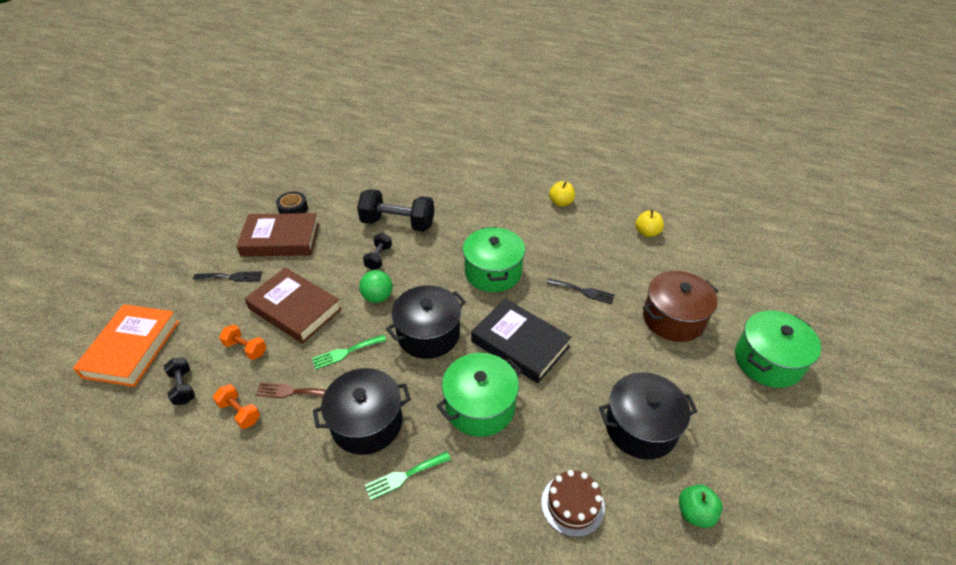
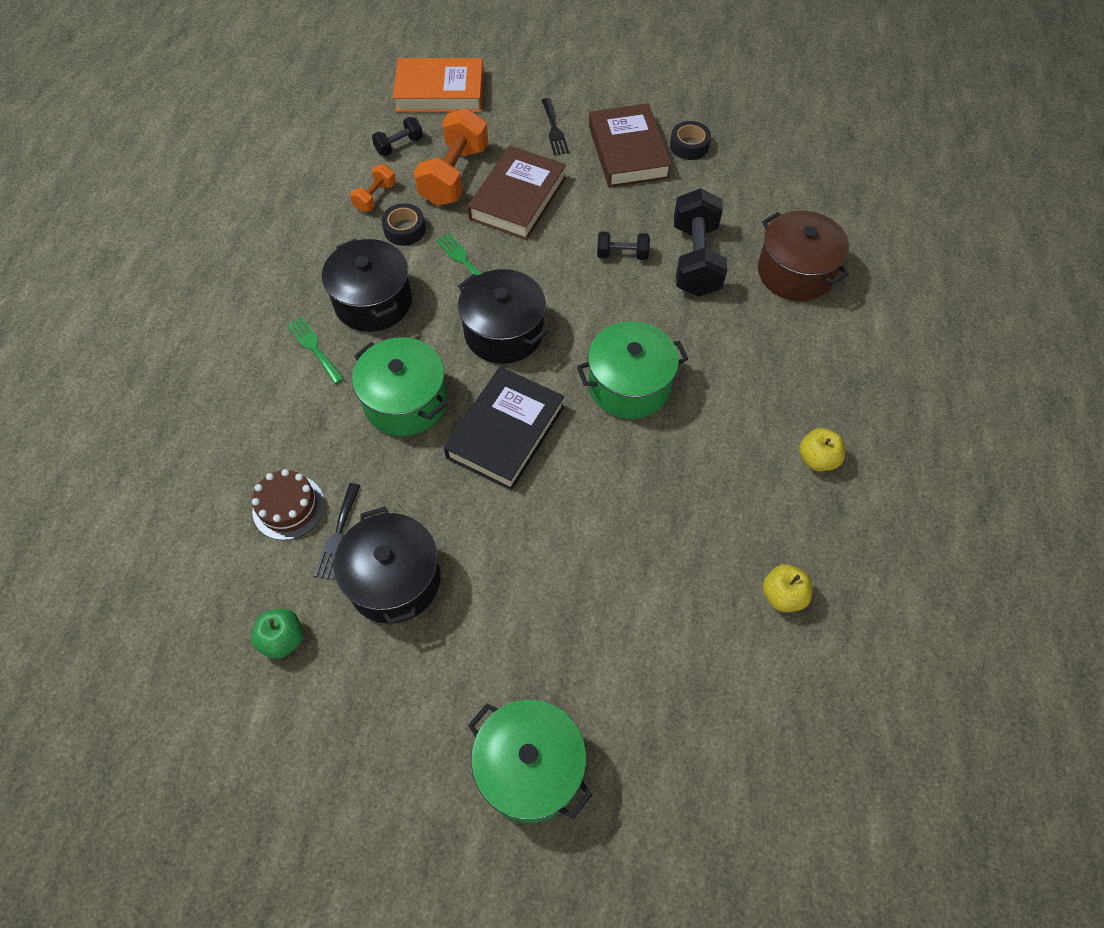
camera: 80 degrees right, 15 degrees up
orange dumbbell [219,324,266,360] -> orange dumbbell [414,108,488,206], size x1.96
brown fork [256,382,326,398] -> black tape [381,203,426,246]
green ball [359,270,393,303] -> none
black fork [546,278,615,304] -> black fork moved to [314,483,361,580]
brown pot [643,271,718,342] -> brown pot moved to [758,210,849,301]

